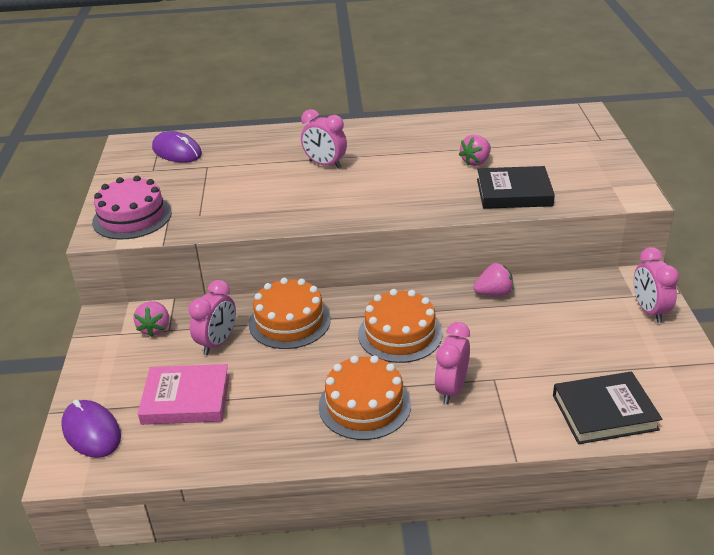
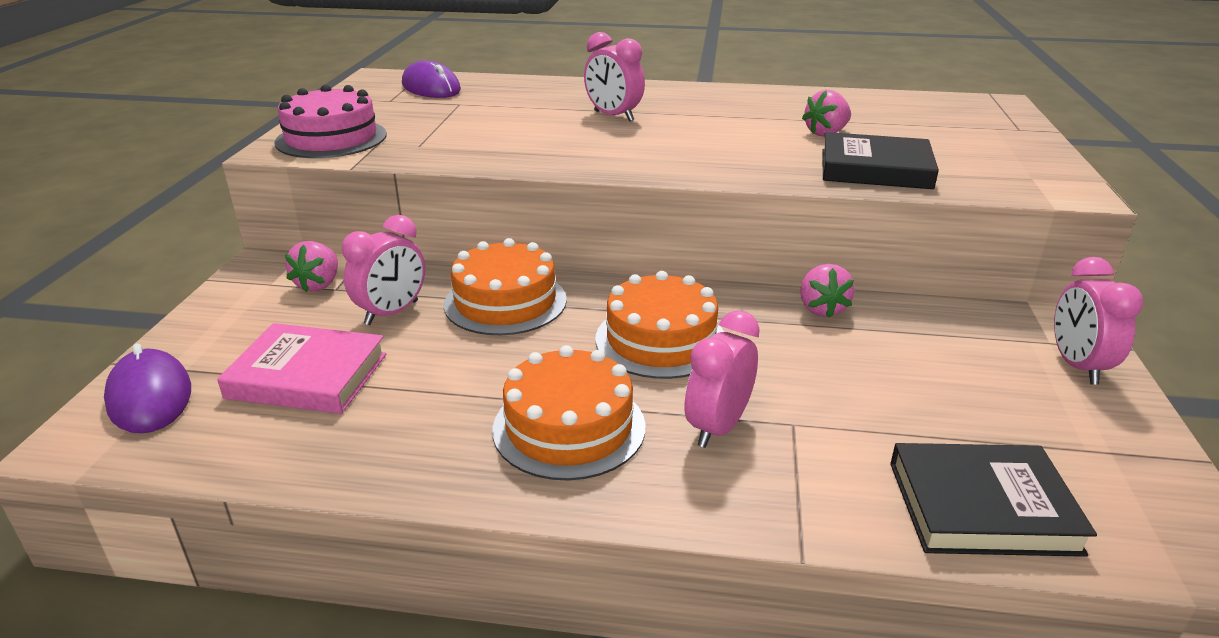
camera: 10 degrees right, 5 degrees down
pink strawberry [473,263,514,296] -> pink strawberry turned 90 degrees clockwise [800,264,855,318]

